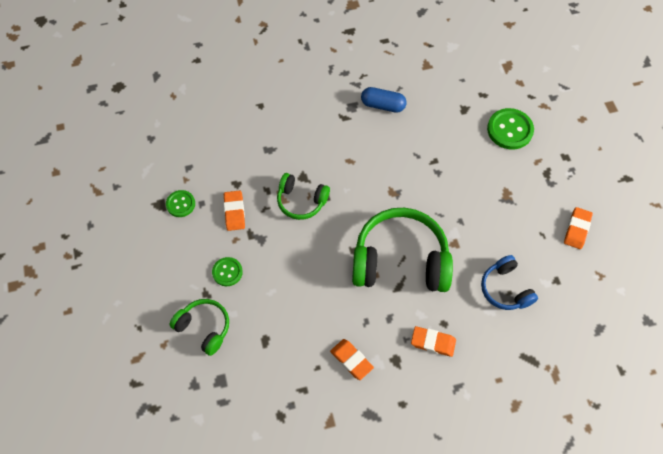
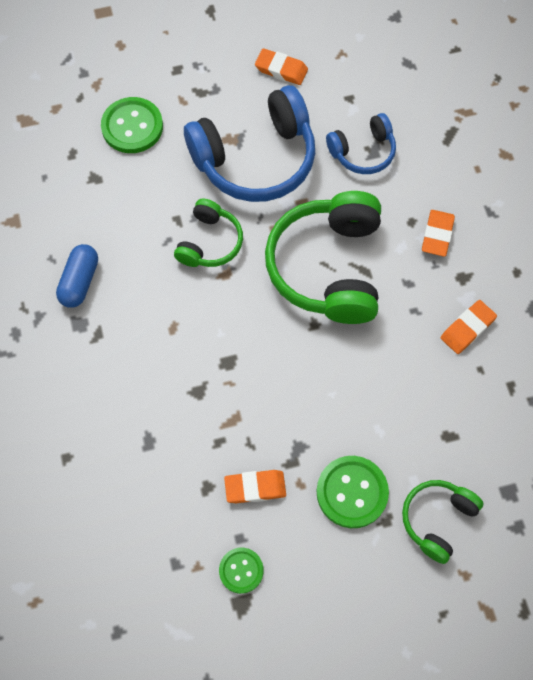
camera: 90 degrees left, 5 degrees up
green button [212,257,243,286] -> green button [317,456,389,528], size x1.65
green headphones [277,173,330,220] -> green headphones moved to [174,198,243,267]
none -> blue headphones [184,85,315,202]

